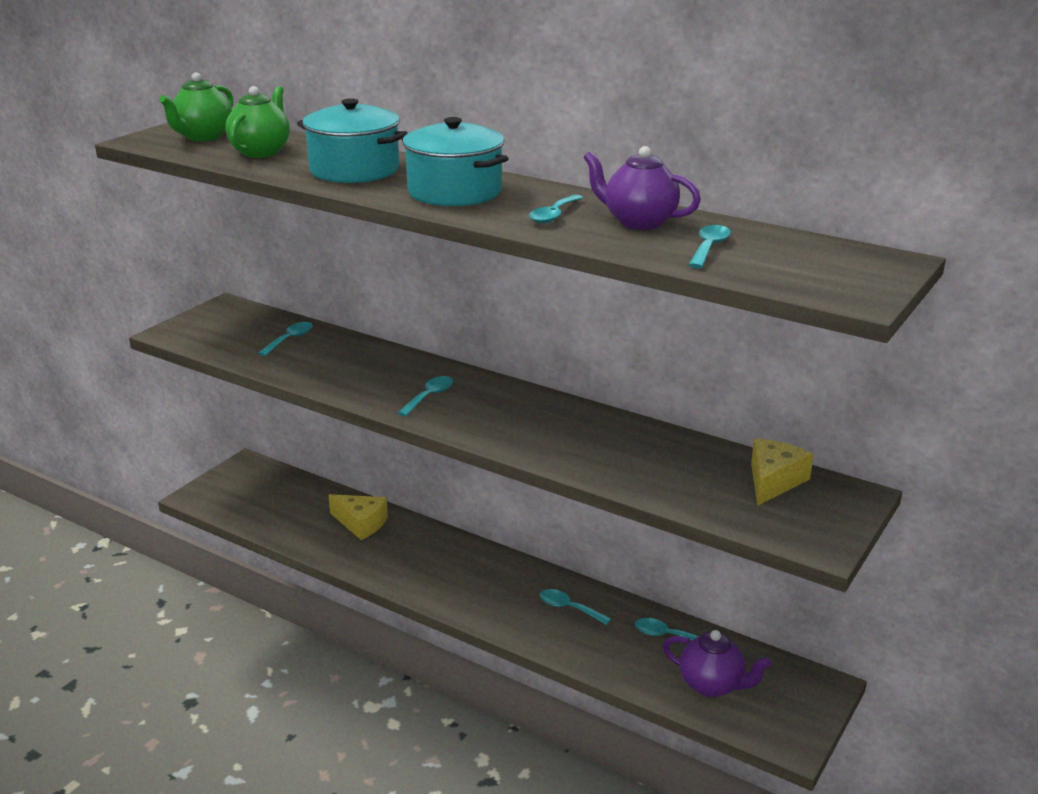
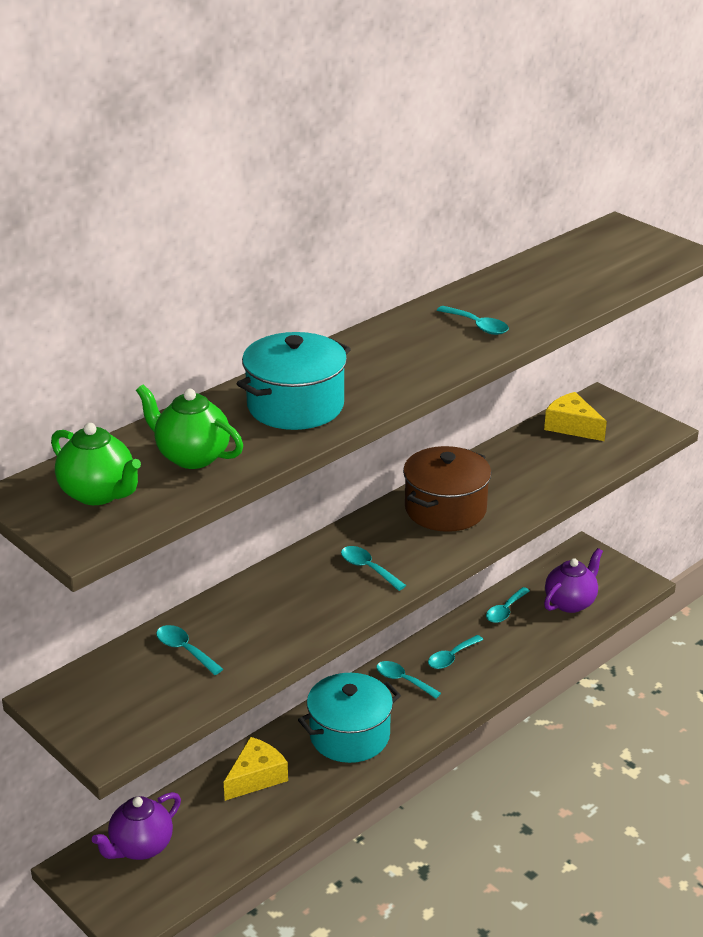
camera: 75 degrees left, 5 degrees up
turquoise pot [402,117,509,206] -> turquoise pot moved to [298,673,401,763]
purple teapot [583,146,701,230] -> purple teapot moved to [92,792,181,860]
turquoise spoon [688,225,731,268] -> turquoise spoon moved to [376,661,441,699]
none -> brown pot [403,446,491,532]

